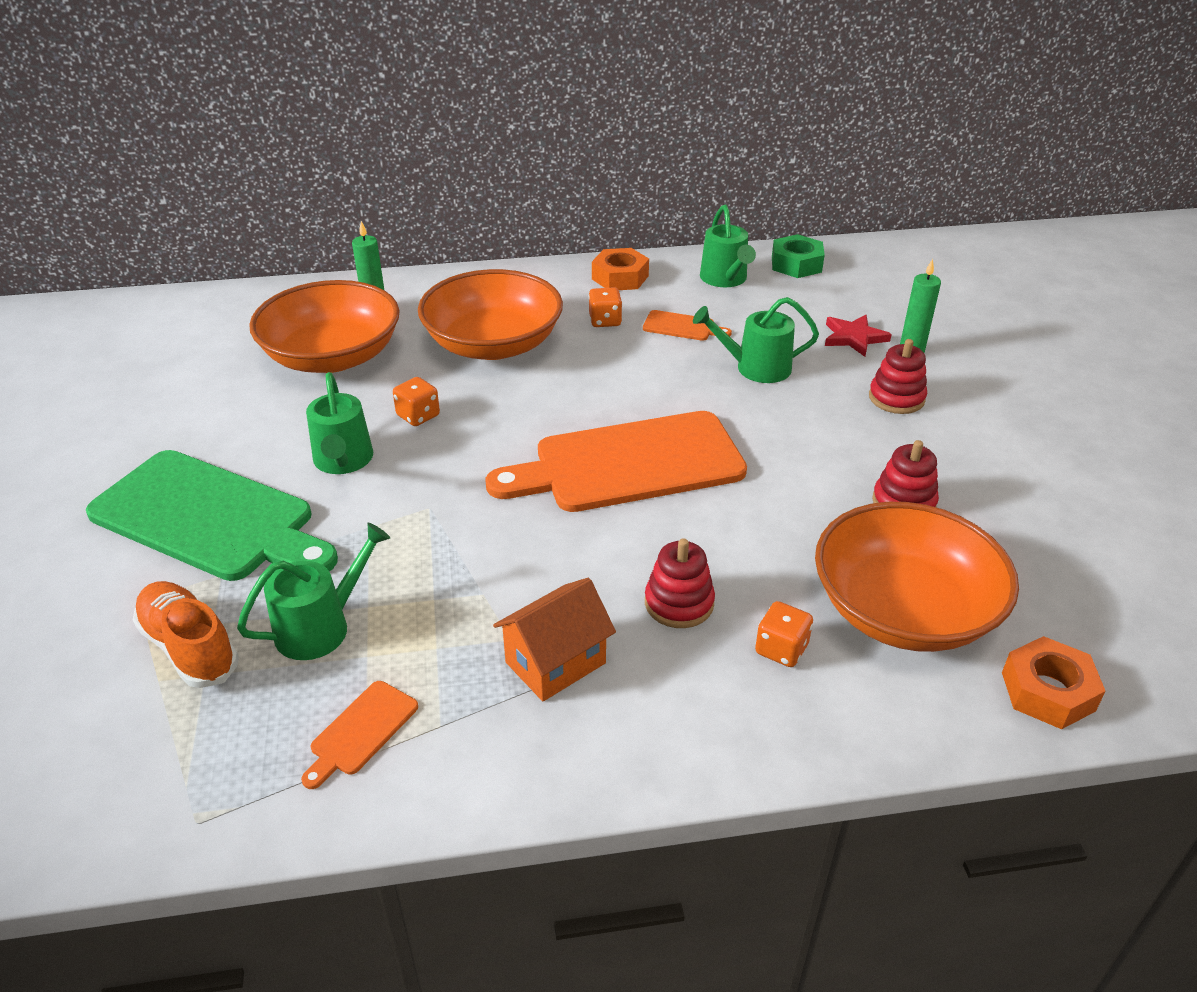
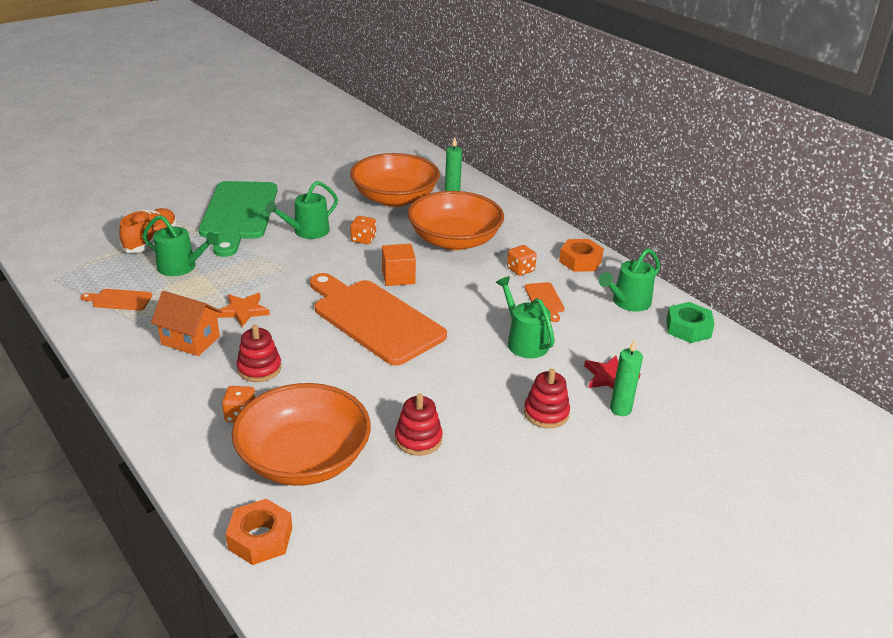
camera: 60 degrees right, 5 degrees down
none -> orange star [217,293,270,327]
none -> orange cube [382,244,416,286]

